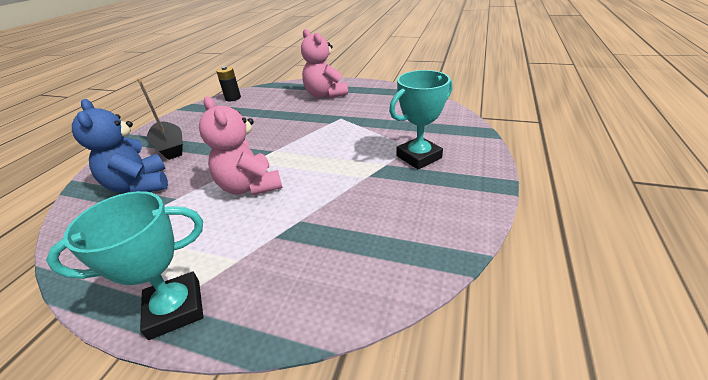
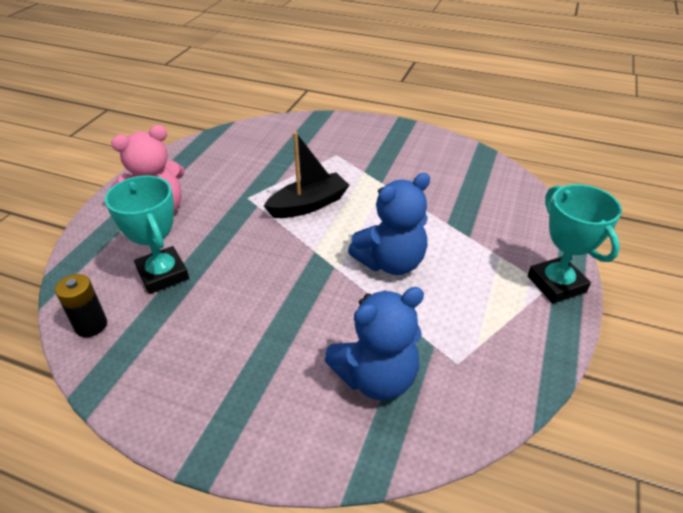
camera: 90 degrees left, 5 degrees up
black boat [137,78,183,160] -> black boat moved to [264,132,350,218]
pink teddy bear [199,97,282,195] -> blue teddy bear [348,173,430,275]
turquoise trophy [389,70,453,169] -> turquoise trophy moved to [105,176,189,294]

